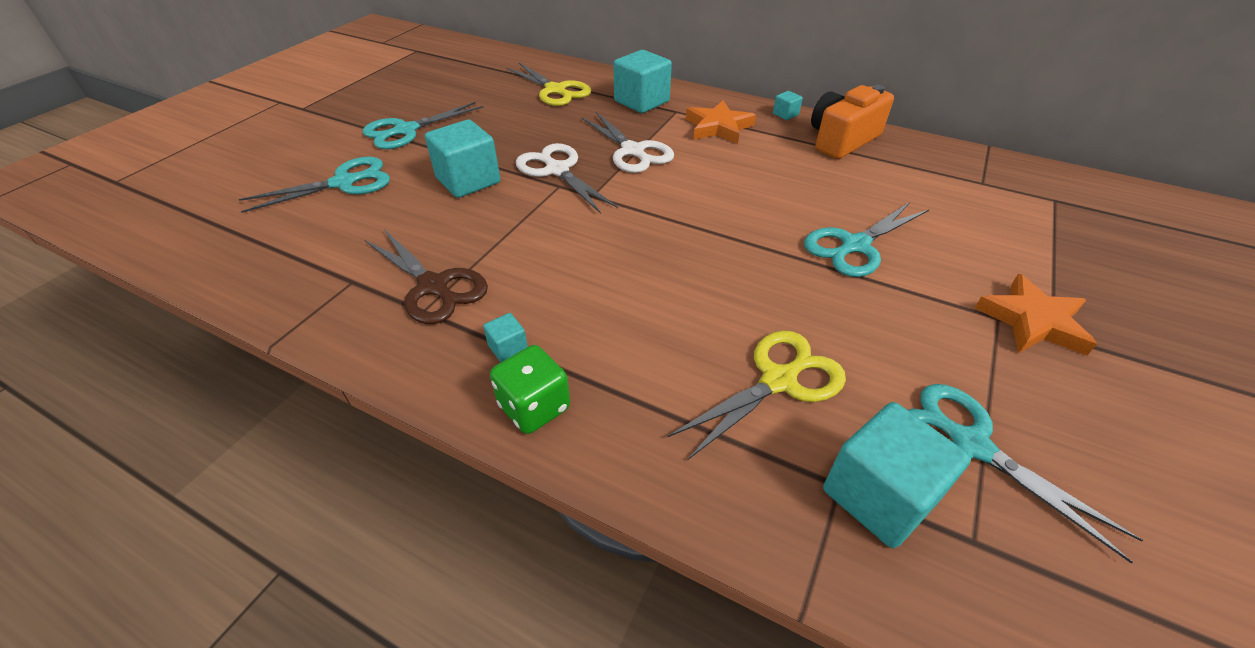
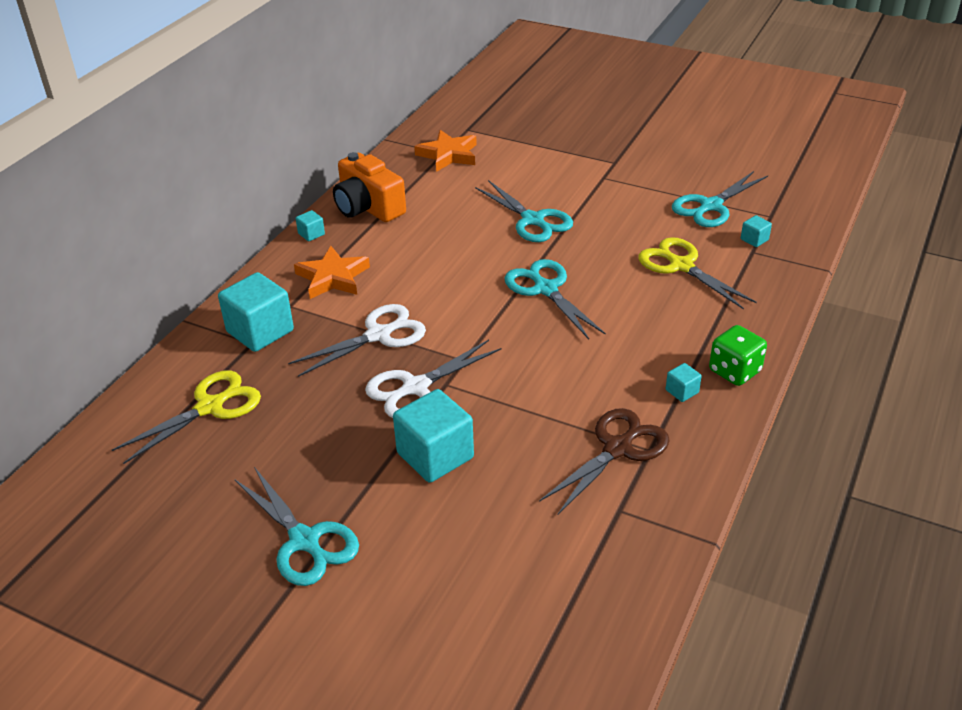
camera: 90 degrees left, 5 degrees down
turquoise scissors [238,157,390,213] -> turquoise scissors moved to [504,259,606,339]
turquoise cube [823,402,971,548] -> turquoise cube [741,215,772,247], size x0.45
orange star [975,274,1097,355] -> orange star moved to [414,130,477,172]

